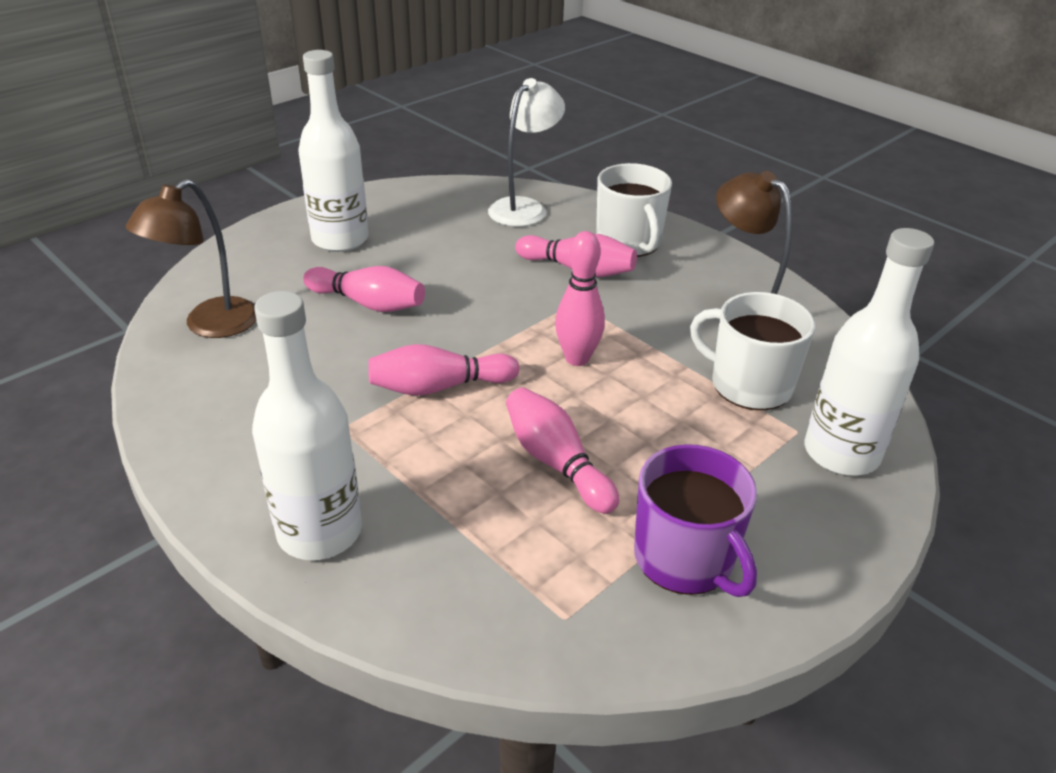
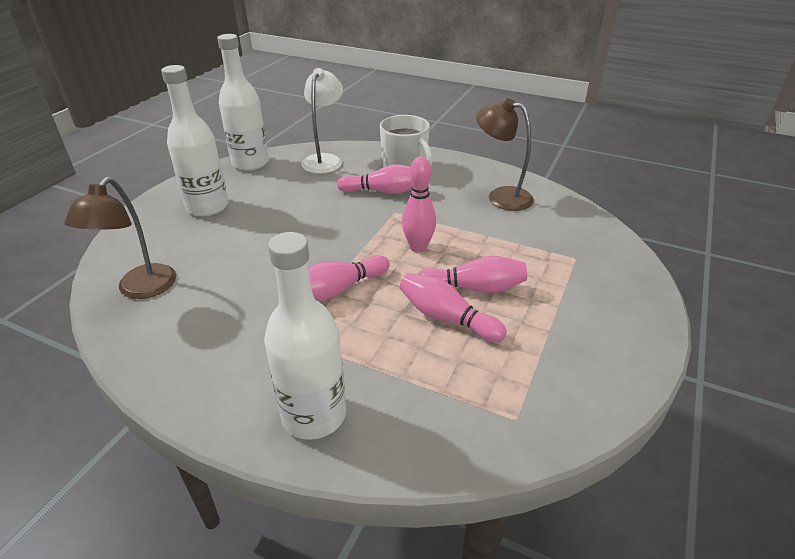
camera: 20 degrees left, 0 degrees up
pink bowling pin [303,266,425,312] -> pink bowling pin moved to [418,256,527,293]
purple mug [634,444,757,597] -> none
white mug [690,292,815,410] -> none
white bottle [805,228,934,476] -> white bottle moved to [217,34,269,171]

